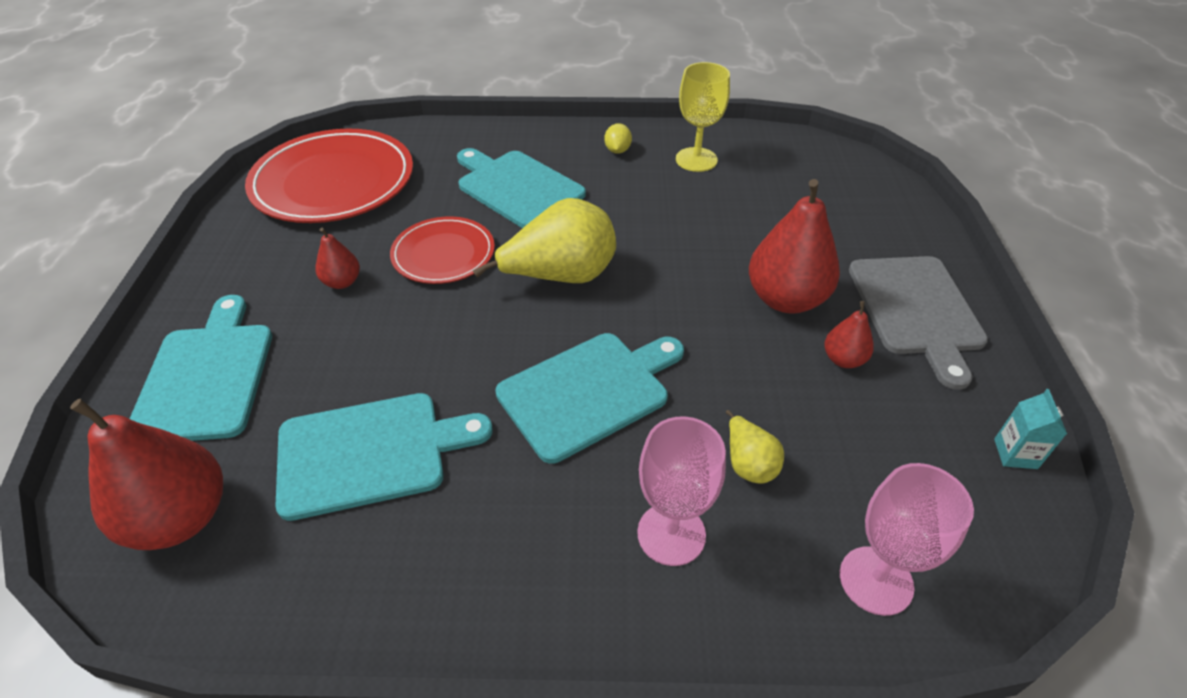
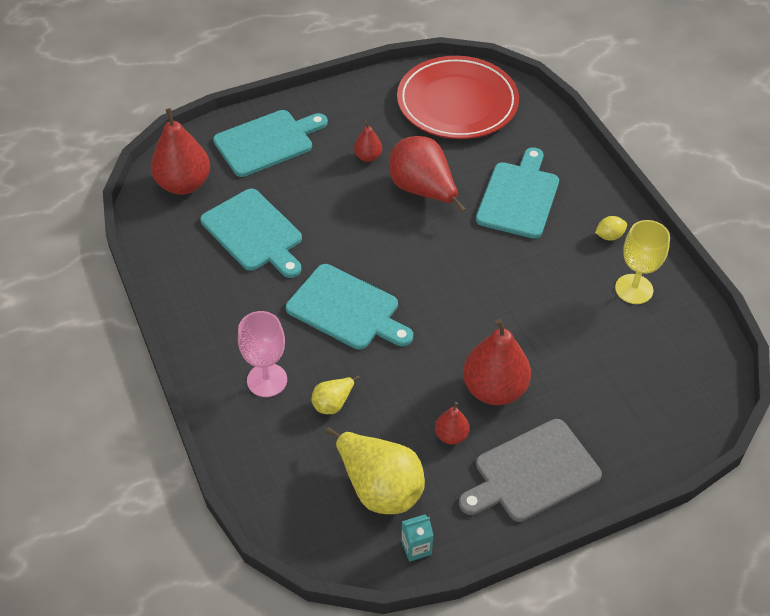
camera: 65 degrees right, 5 degrees up
red plate [390,217,495,284] -> red pear [389,136,465,212]
yellow pear [473,198,616,283] -> yellow pear moved to [325,427,425,514]
pink goblet [840,463,974,616] -> none

